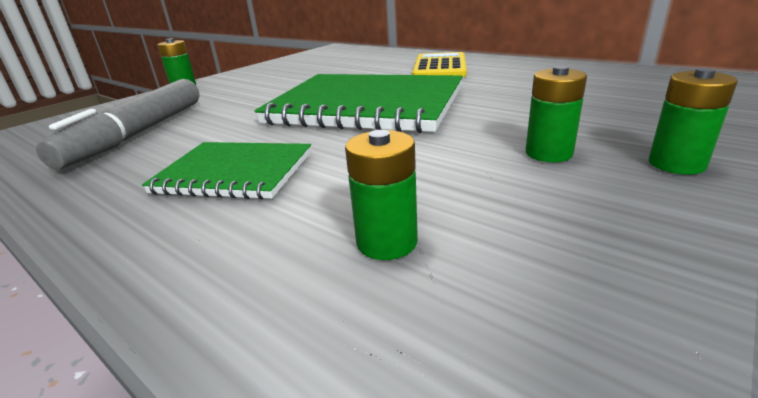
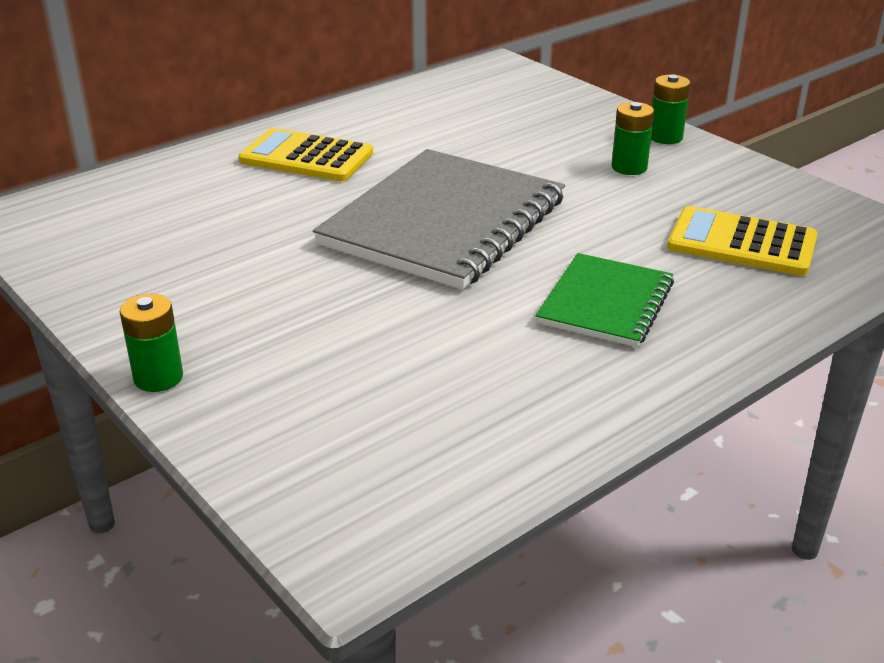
camera: 80 degrees left, 5 degrees up
grey marker [36,79,199,170] -> none
green notebook [254,74,463,133] -> grey notebook [313,149,565,290]
green battery [345,130,418,260] -> yellow calculator [667,206,818,276]

